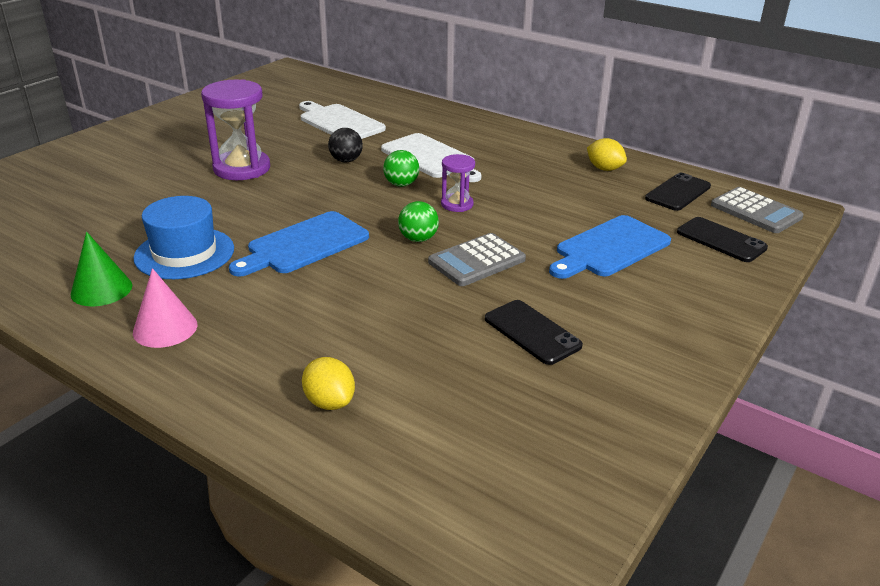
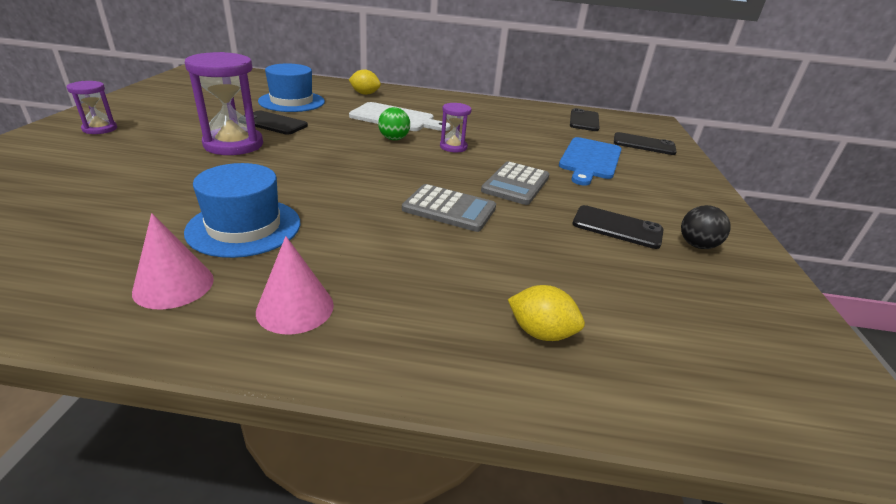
camera: 30 degrees left, 0 degrees up
green cone [71,232,132,306] -> pink cone [132,213,214,310]
blue cutting board [229,211,369,277] -> none
white cutting board [299,101,386,139] -> blue hat [258,64,325,112]
black ball [328,128,363,162] -> black ball moved to [681,205,731,249]
green ball [398,201,439,242] -> none
yellow lemon [587,138,627,171] -> yellow lemon moved to [349,69,381,95]
grey calculator [711,187,804,233] -> grey calculator moved to [402,184,496,232]
none -> purple hourglass [66,81,117,134]
none -> black phone [243,111,308,135]

